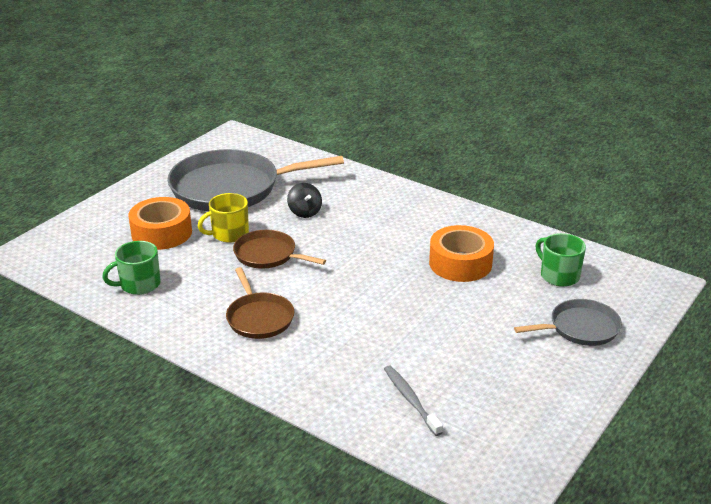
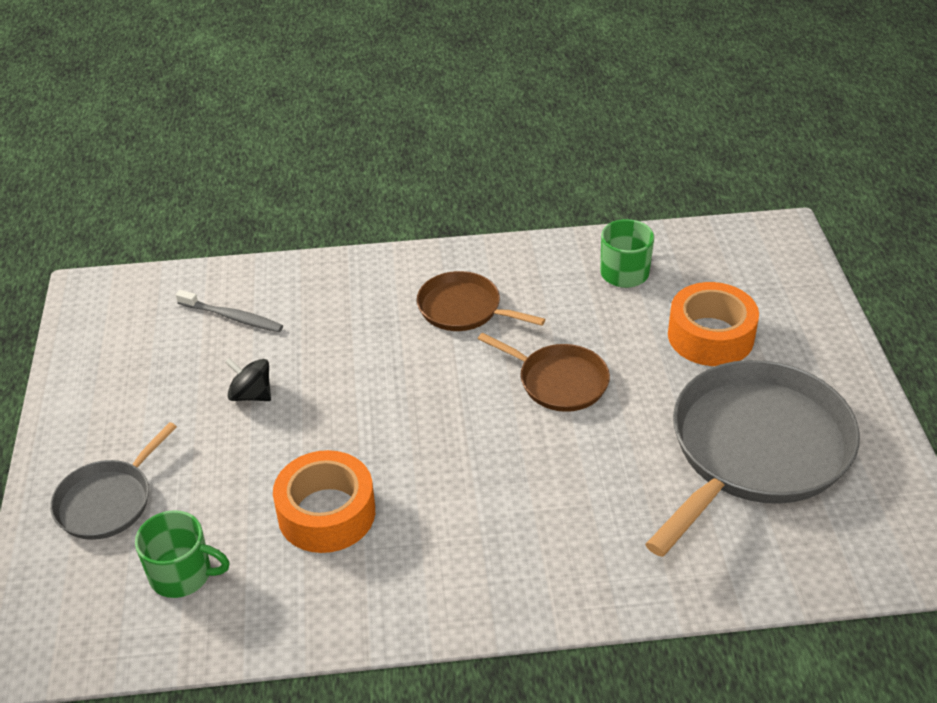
camera: 140 degrees right, 10 degrees up
yellow mug [197,193,249,243] -> none
brown pan [233,230,326,269] -> brown pan turned 45 degrees clockwise [478,333,610,412]
black spinning top [287,183,322,218] -> black spinning top moved to [225,358,271,401]

